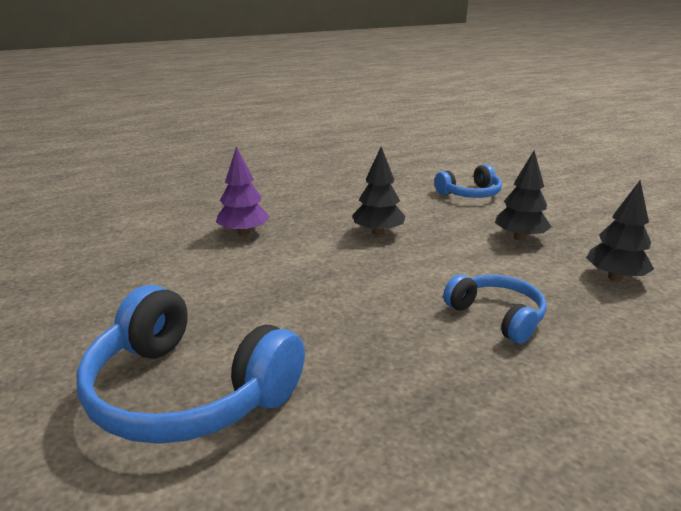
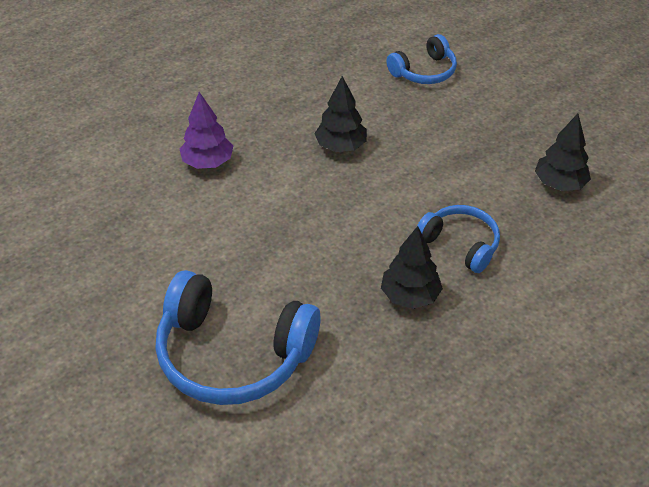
camera: 10 degrees left, 20 degrees up
black tree [495,150,551,241] -> black tree moved to [381,226,443,309]

